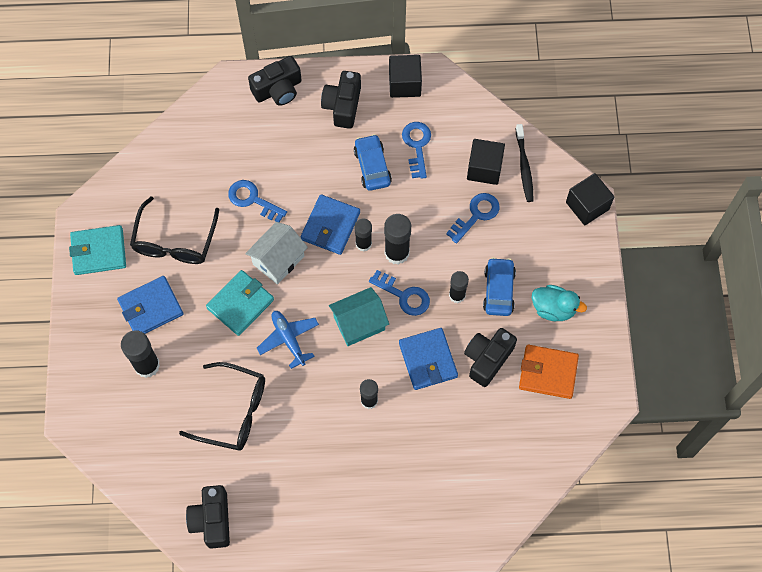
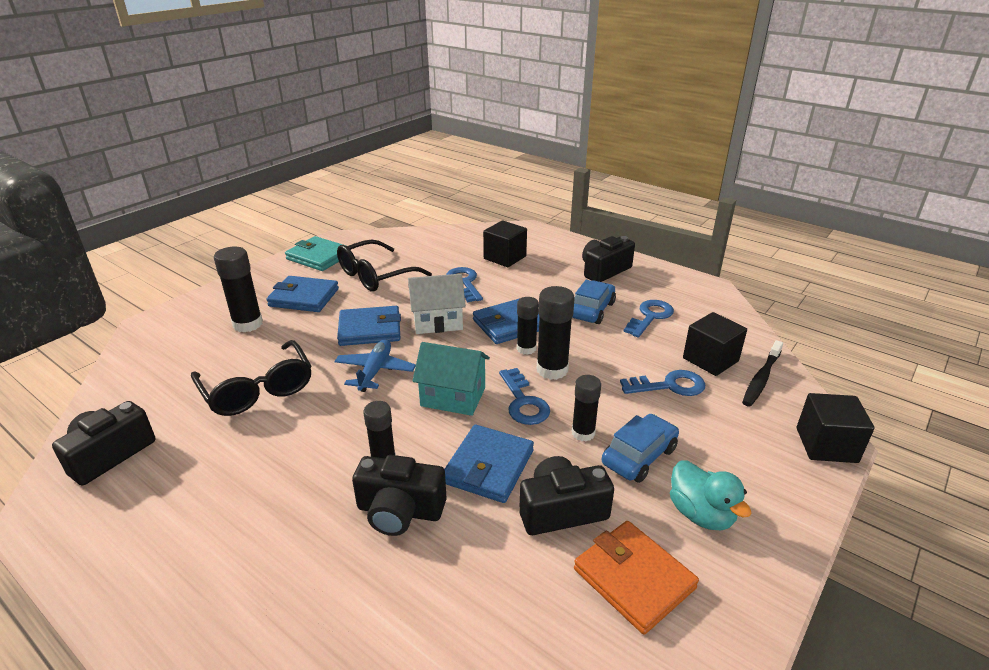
camera: 40 degrees right, 35 degrees down
turquoise wallet [206,270,274,336] -> blue wallet [337,306,401,346]
black camera [248,56,302,106] -> black camera moved to [352,455,447,536]
black cube [389,55,422,98] -> black cube moved to [483,220,527,267]

